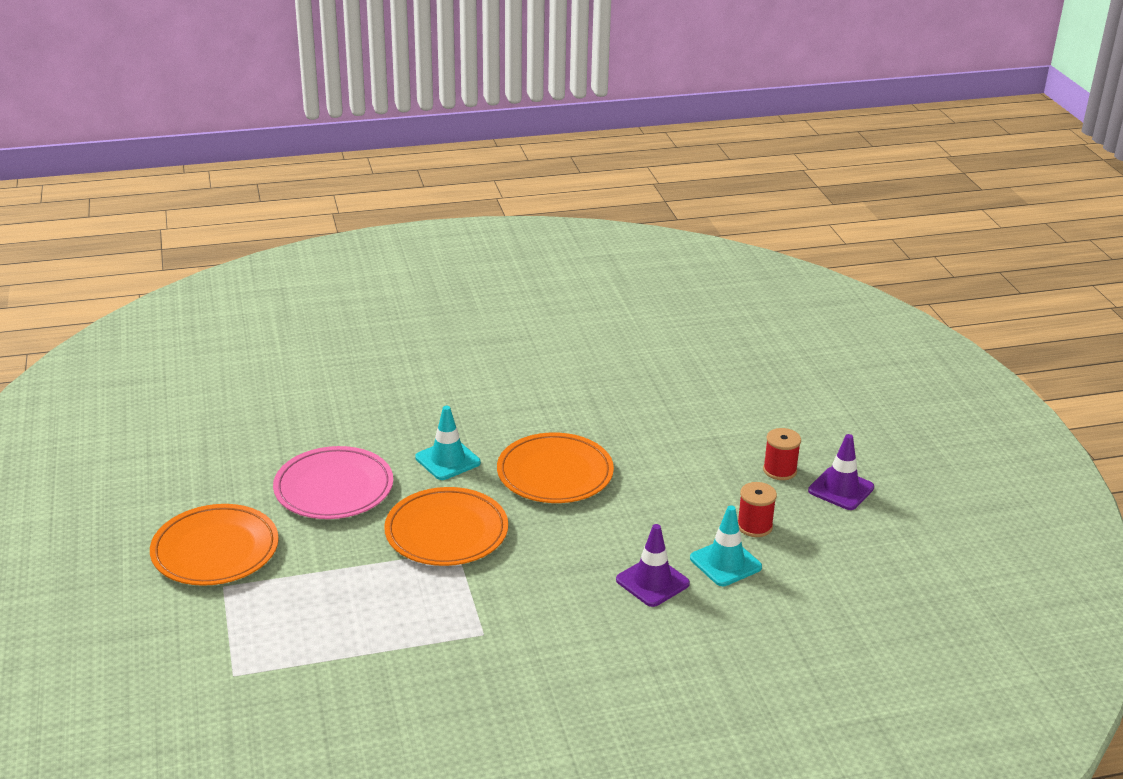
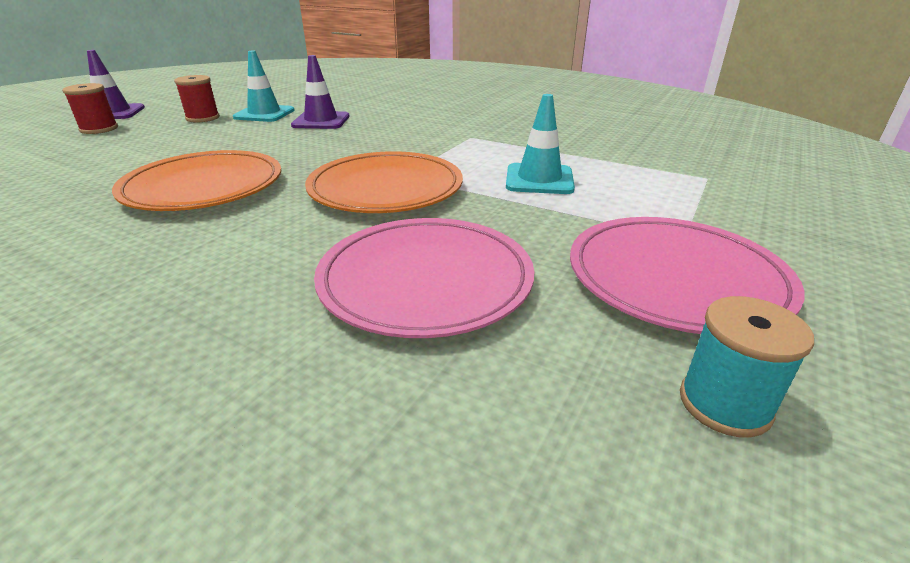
camera: 135 degrees left, 0 degrees up
orange plate [150,504,279,586] -> pink plate [570,217,805,334]
turquoise traffic cone [415,406,481,480] -> turquoise traffic cone moved to [506,94,575,194]
none -> turquoise spool [680,296,814,437]

